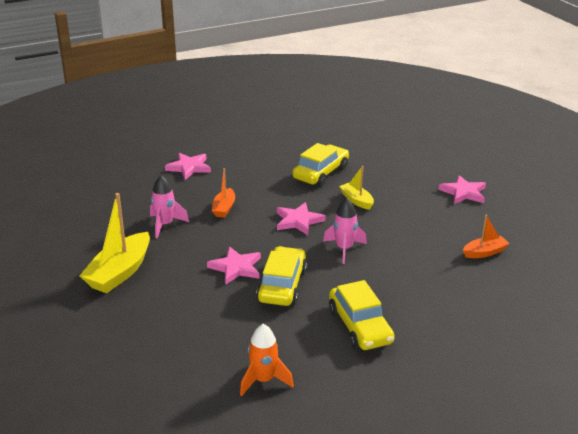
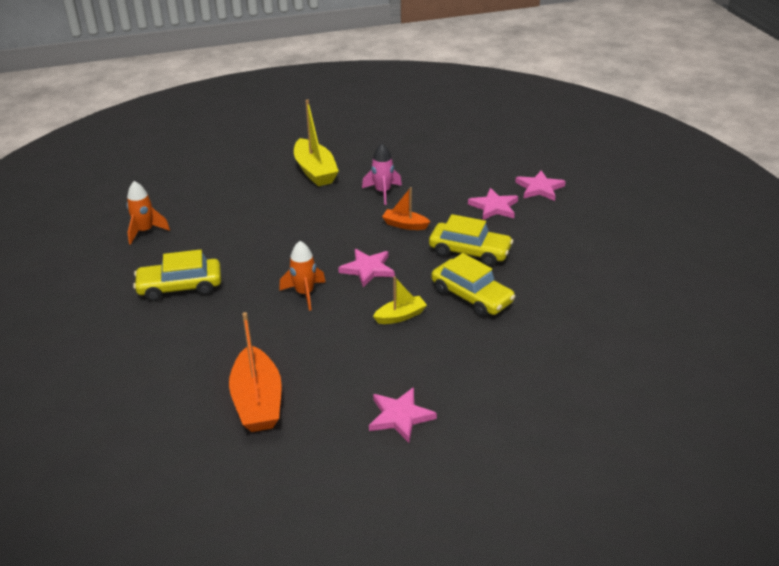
camera: 100 degrees right, 5 degrees up
yellow boat [79,193,150,293] -> yellow boat turned 150 degrees counterclockwise [294,99,339,186]
pink star [207,246,261,285] -> pink star moved to [515,170,566,201]
yellow car [256,246,307,306] -> yellow car moved to [429,214,513,266]
pink rocket [323,198,367,264] -> orange rocket [279,241,326,311]
orange boat [463,215,510,258] -> orange boat [229,312,282,432], size x1.80

